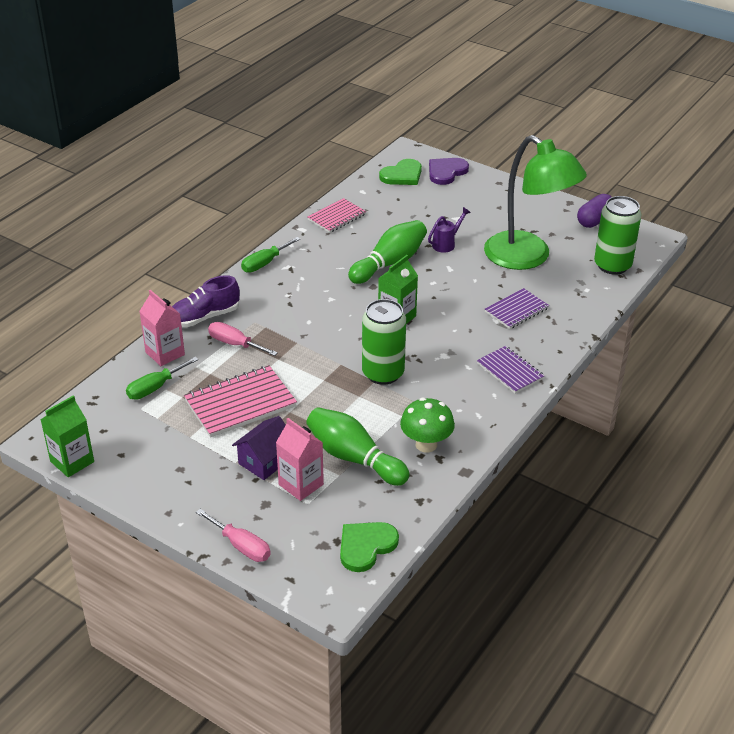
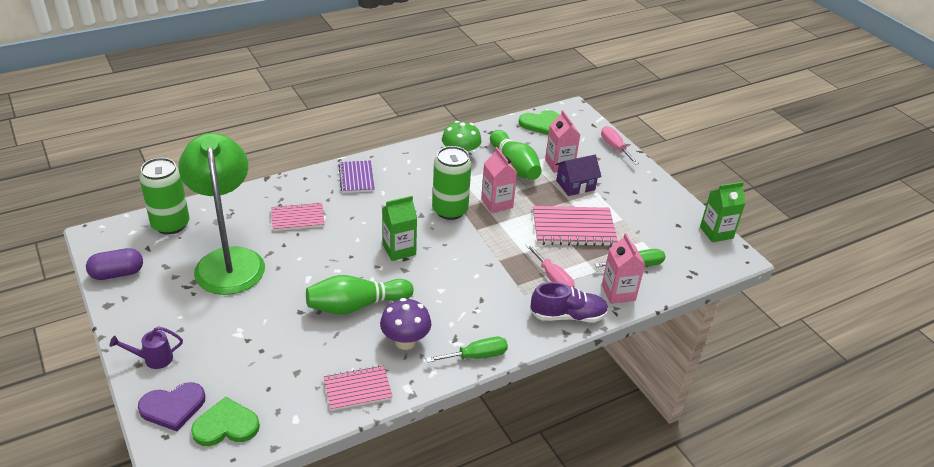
camera: 155 degrees left, 0 degrees up
purple watering can [428,207,471,253] -> purple watering can moved to [110,326,183,369]
purple notebook [485,288,549,329] -> pink notebook [271,202,325,231]
none -> purple mushroom [380,298,432,350]
none -> pink carton [481,147,517,213]

